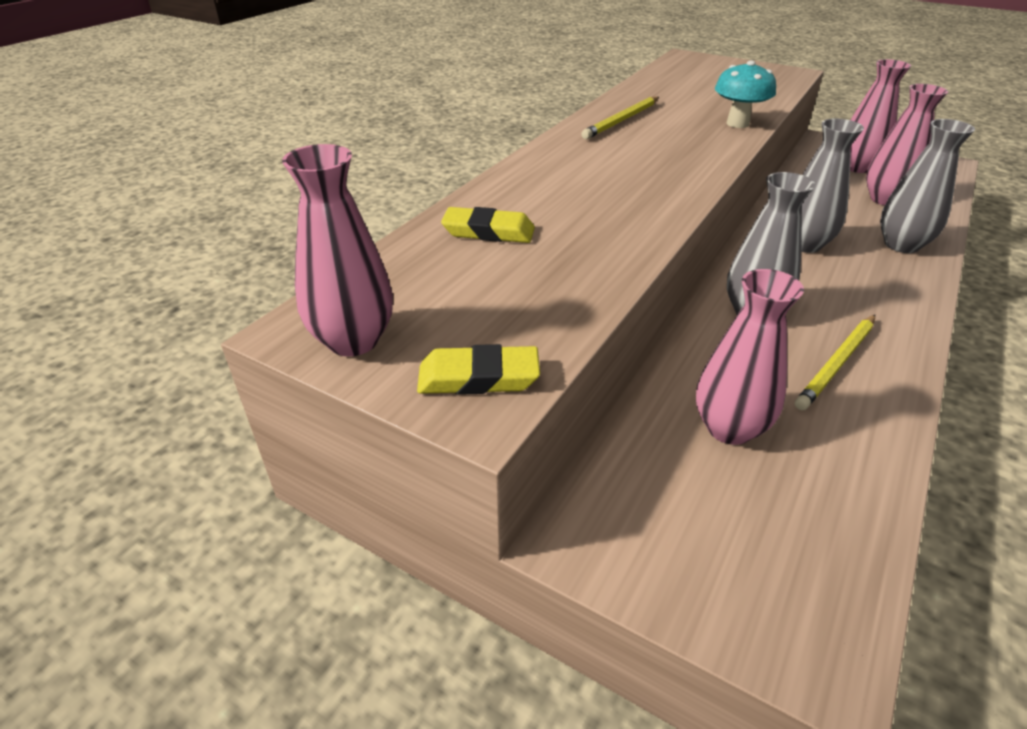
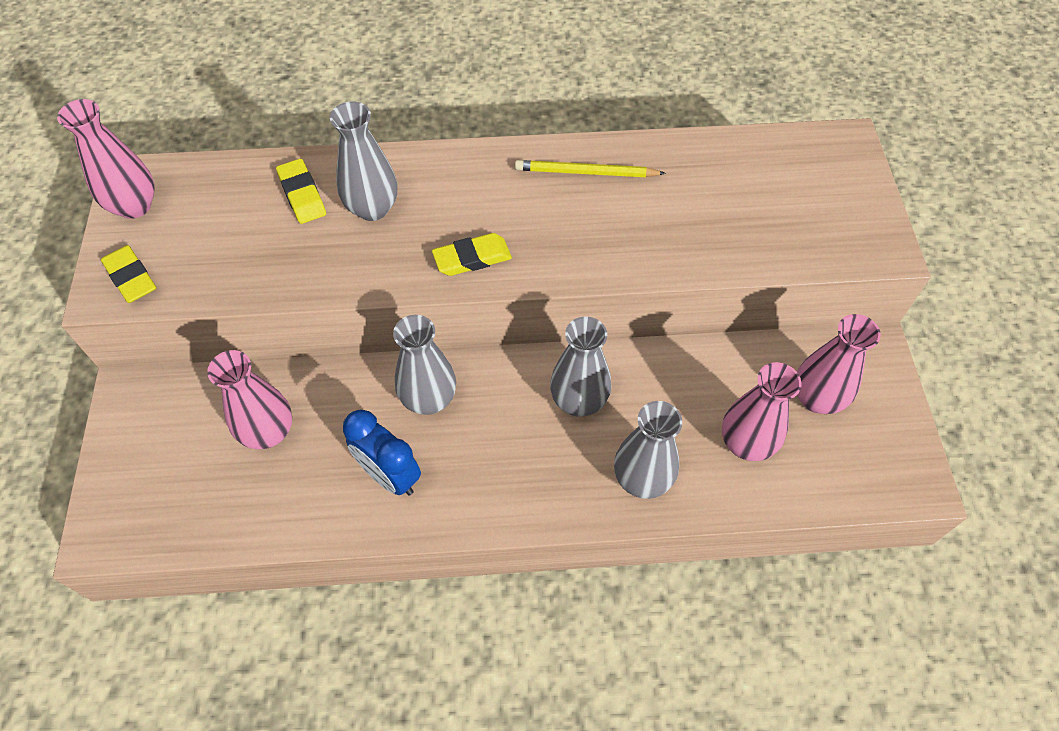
camera: 55 degrees right, 20 degrees up
turquoise mushroom [715,60,776,128] -> none
yellow pencil [795,315,875,410] -> blue clock [343,409,421,495]
none -> grey vase [330,101,397,221]
none -> yellow eraser [432,233,512,276]

